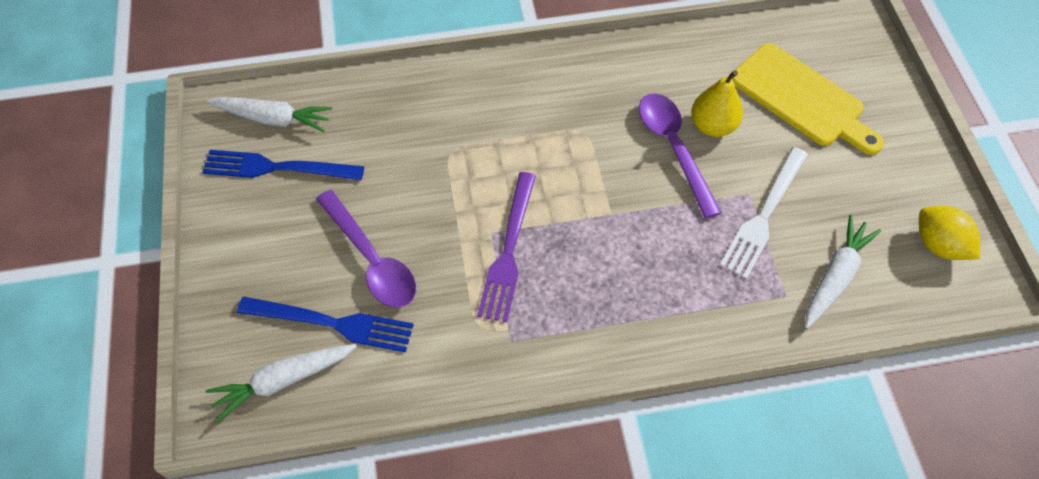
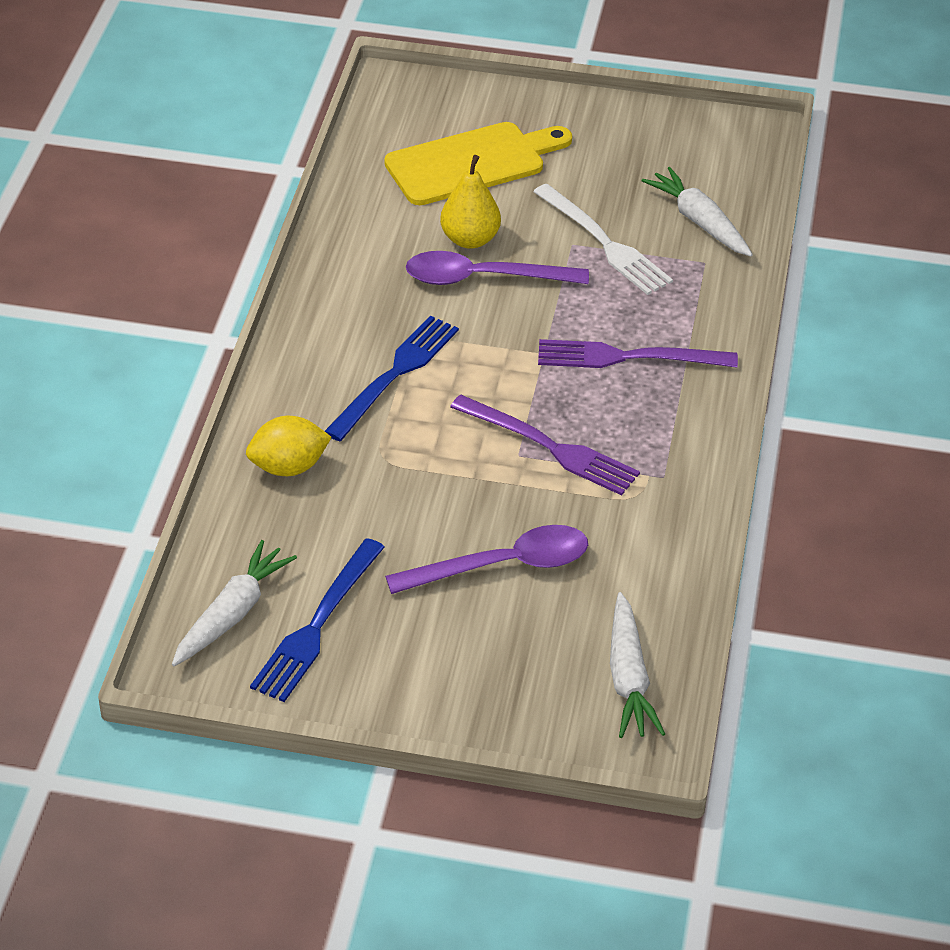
camera: 70 degrees left, 15 degrees down
blue fork [237,297,414,353] -> blue fork moved to [325,315,459,441]
yellow lemon [919,206,980,260] -> yellow lemon moved to [246,416,332,476]
none -> purple fork [538,339,738,368]

